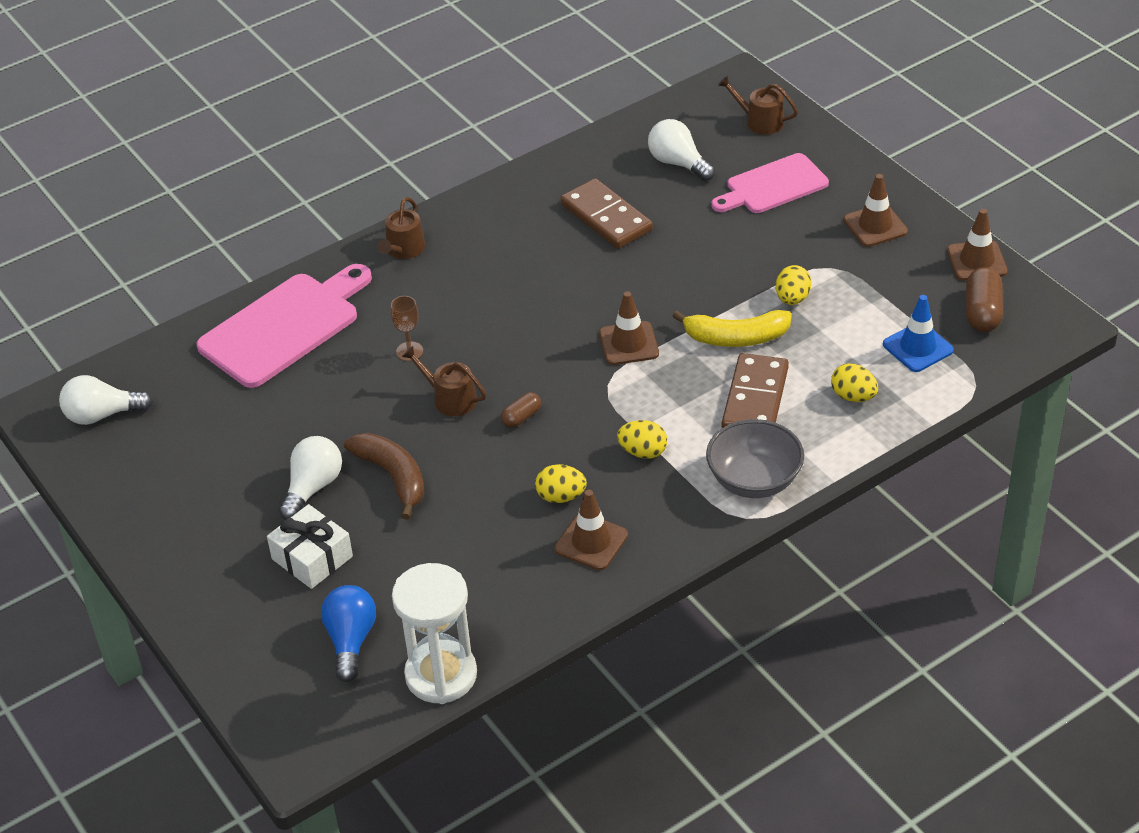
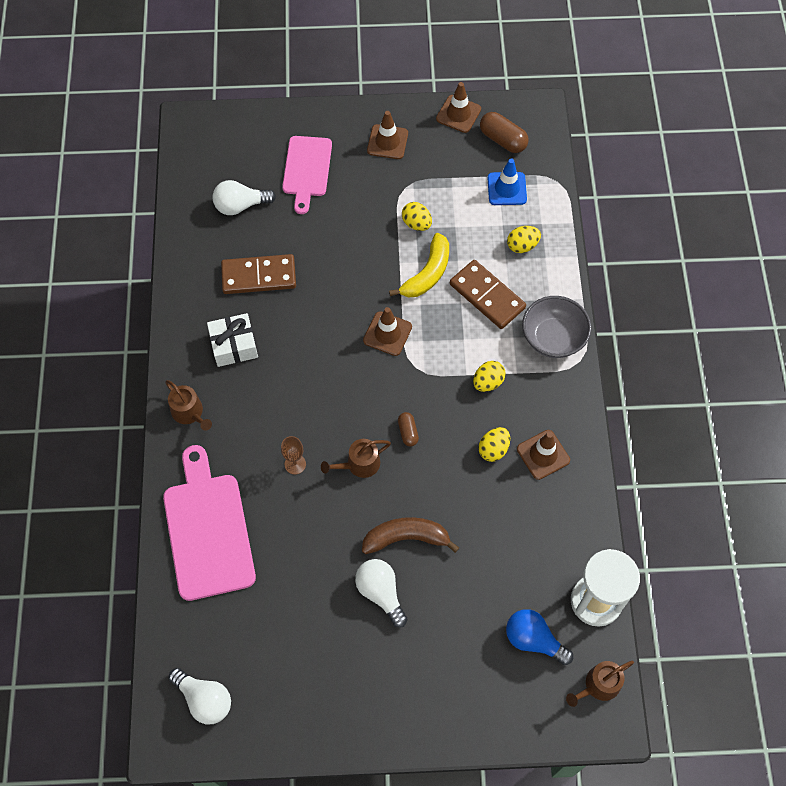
camera: 60 degrees left, 20 degrees up
white light bulb [59,375,153,425] -> white light bulb turned 75 degrees counterclockwise [168,668,231,724]
white gift [267,504,353,589] -> white gift moved to [207,313,258,367]
brown watering can [718,76,798,135] -> brown watering can moved to [566,661,634,707]

